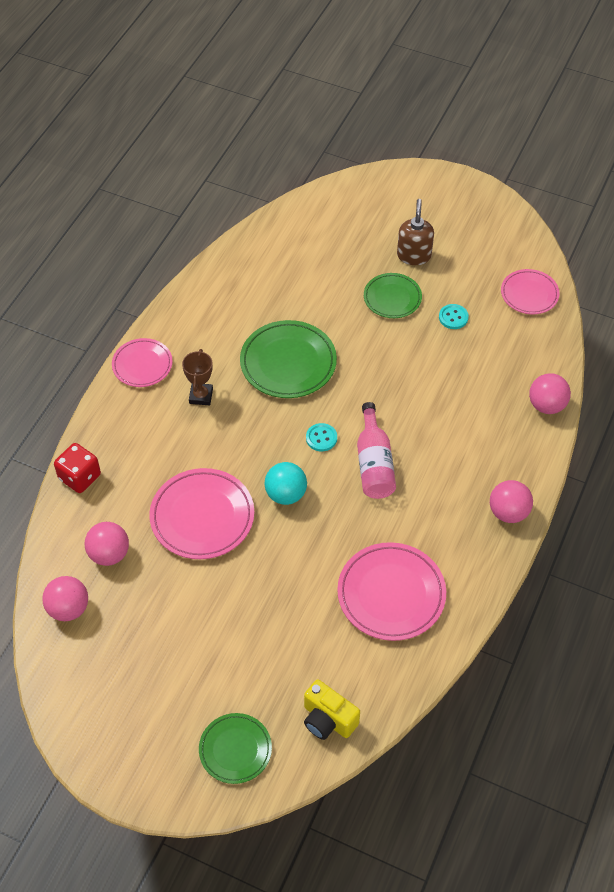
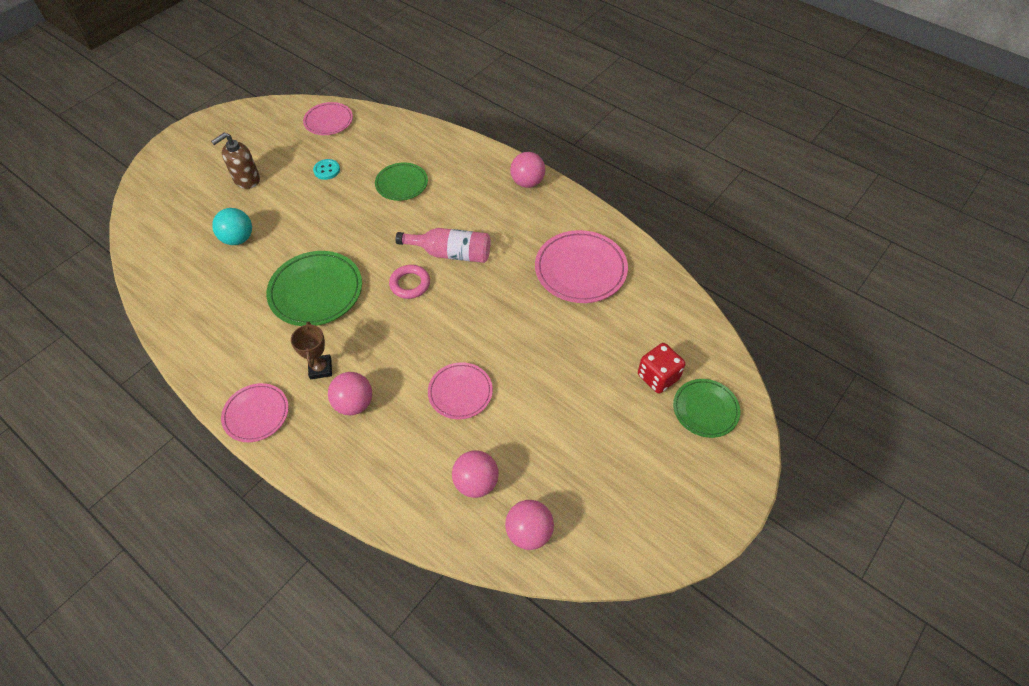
camera: 75 degrees left, 0 degrees up
red dice [54,443,101,493] -> red dice moved to [638,343,685,394]
pink plate [149,468,254,559] -> pink plate [428,362,493,419], size x0.63
brown trophy [182,349,213,405] -> brown trophy turned 60 degrees clockwise [291,322,332,379]
turquoise ball [265,462,307,505] -> turquoise ball moved to [212,208,252,245]
yellow camera [304,679,360,740] -> none
turquoise button [306,423,337,452] -> pink ring [389,265,430,299]
green plate [364,273,422,318] -> green plate moved to [375,163,428,201]
brown soap dispenser [397,199,434,265] -> brown soap dispenser turned 60 degrees counterclockwise [211,133,260,189]
pink ball [529,373,571,414] -> pink ball moved to [328,372,372,415]

